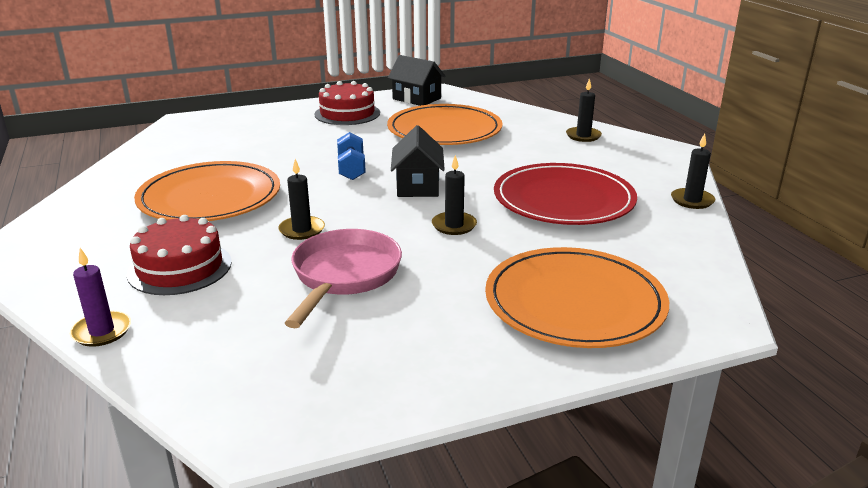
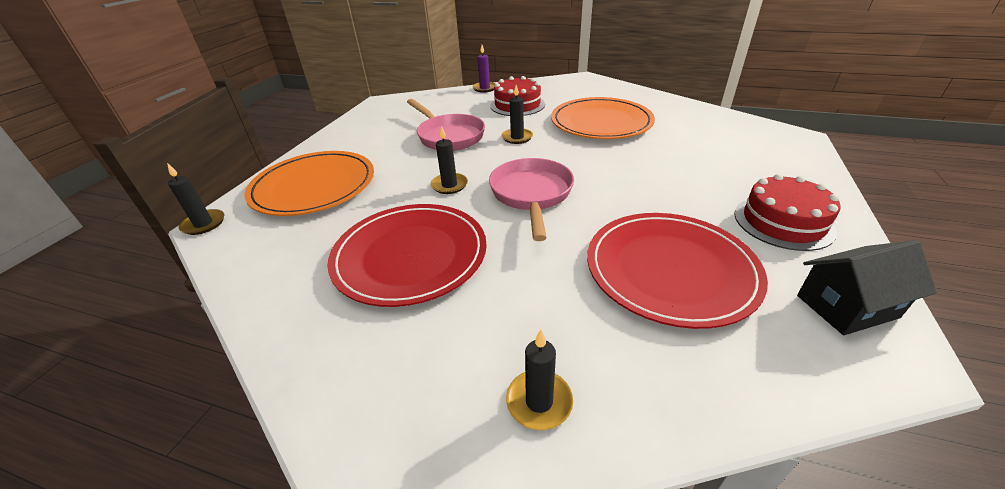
camera: 130 degrees right, 10 degrees up
blue dumbbell [337,132,366,180] -> none
orange plate [387,104,503,145] -> red plate [587,213,768,329]
black house [391,125,445,197] -> pink pan [489,158,574,241]
black candle [671,134,715,209] -> black candle moved to [167,163,224,235]

